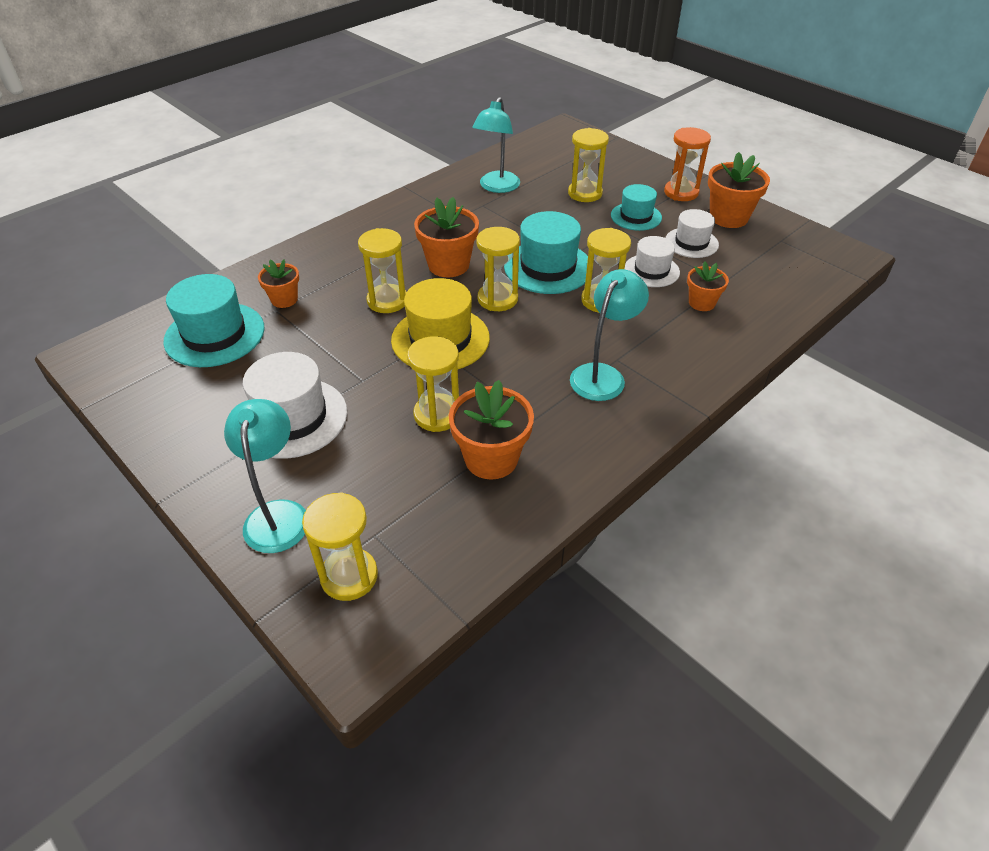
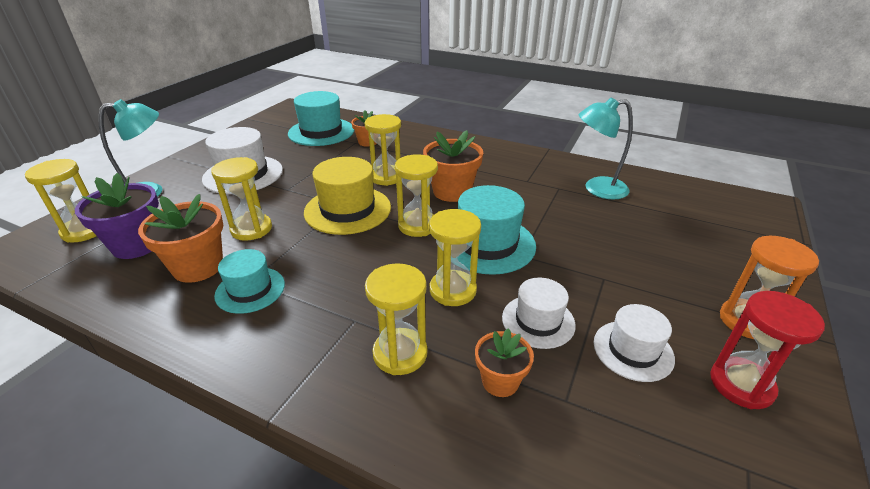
camera: 70 degrees right, 10 degrees down
yellow hourglass [568,128,609,202] -> yellow hourglass moved to [365,263,428,375]
turquoise lamp [570,269,649,401] -> none
turquoise hat [611,184,662,231] -> turquoise hat moved to [214,249,285,314]
orange flower pot [708,152,770,228] -> red hourglass [710,291,825,409]
none -> purple flower pot [75,173,159,259]

